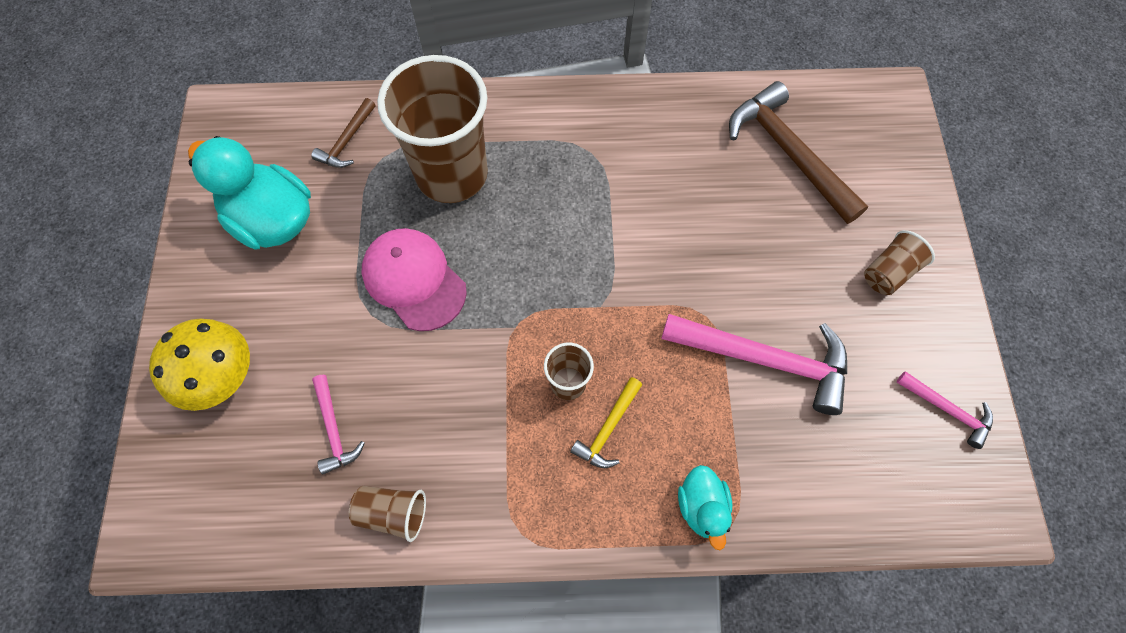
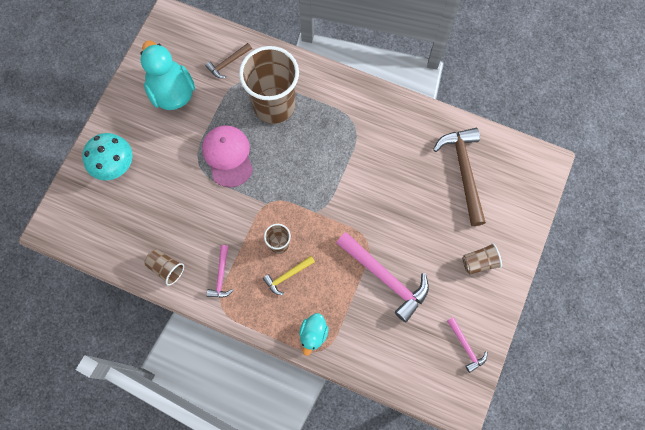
camera: 25 degrees right, 5 degrees up
yellow mushroom [149,319,250,411] -> turquoise mushroom [82,133,133,180]
pink hammer [312,374,365,474] -> pink hammer moved to [207,245,234,298]

